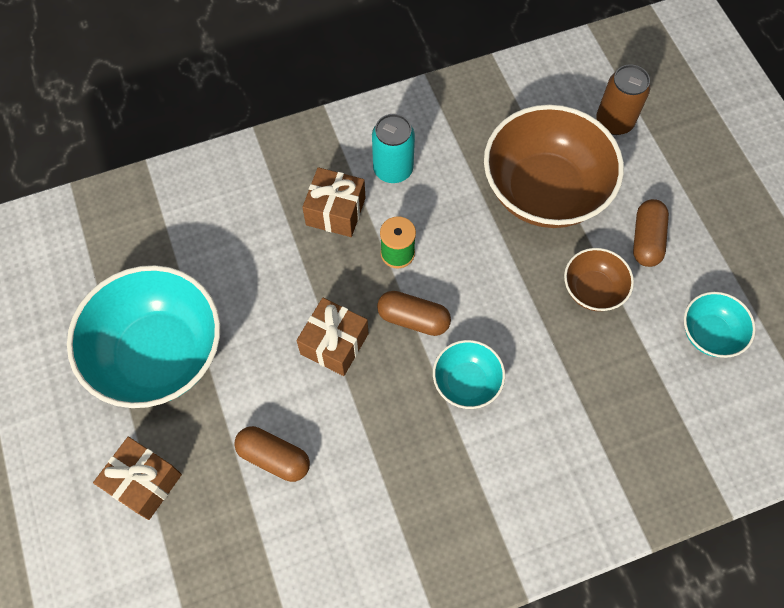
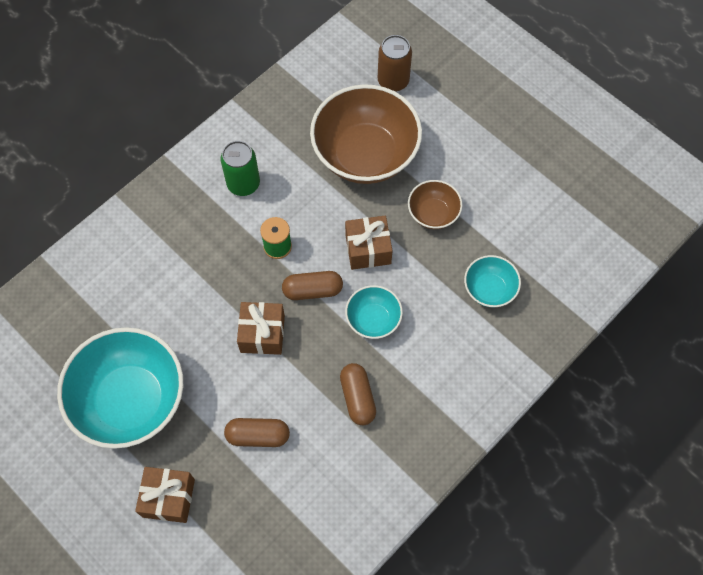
camera: 25 degrees left, 0 degrees up
brown gift [302,167,365,237] -> brown gift moved to [345,216,392,270]
turquoise can [372,114,415,183] -> green can [221,141,260,196]
brown capsule [633,199,669,267] -> brown capsule moved to [340,363,376,425]
turquoise bowl [684,292,756,358] -> turquoise bowl moved to [464,255,521,307]

